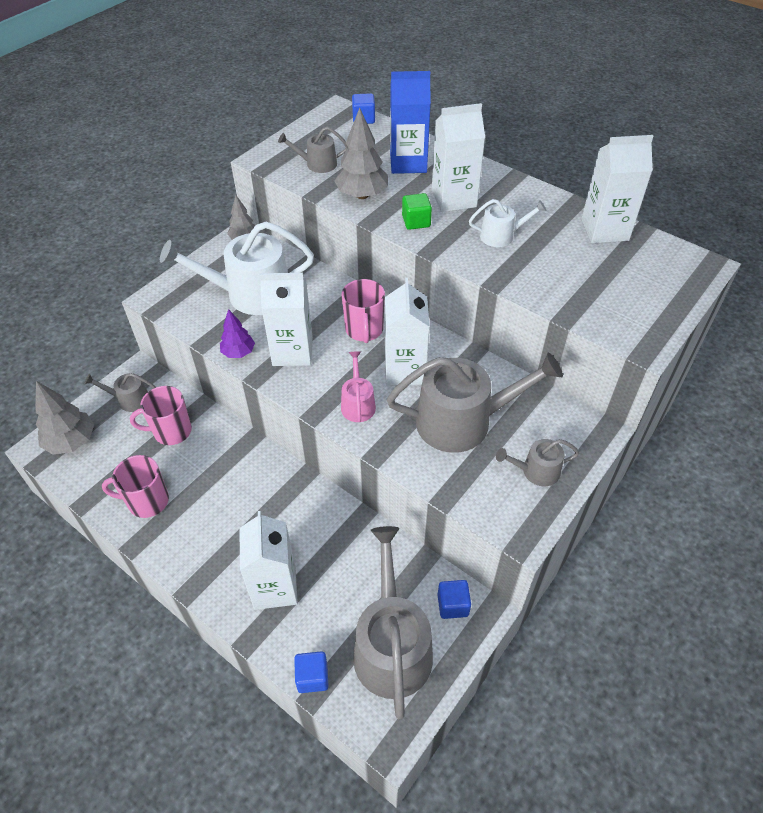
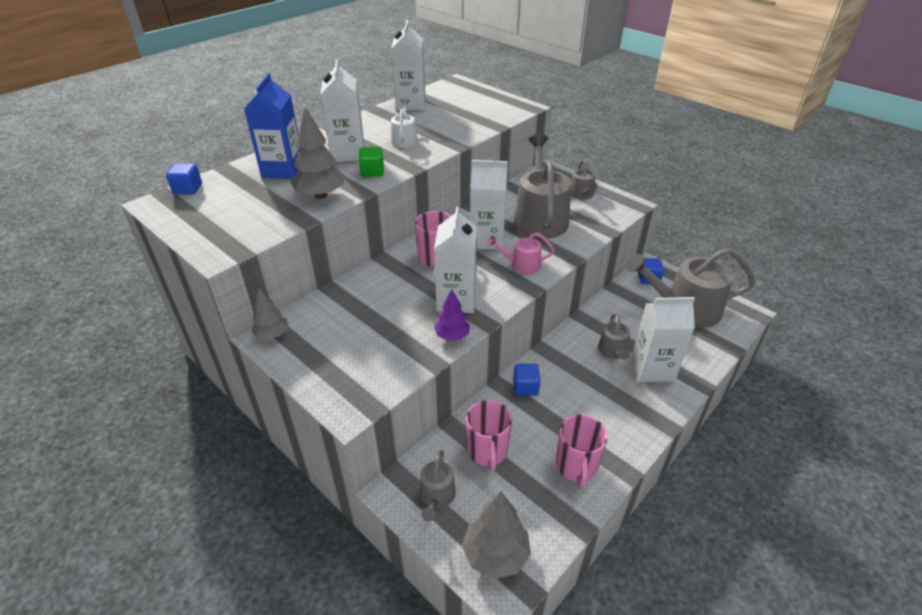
camera: 85 degrees left, 10 degrees down
white watering can [160,222,314,315] -> none
grey watering can [278,127,348,173] -> grey watering can moved to [598,313,630,360]
blue cube [294,651,329,693] -> blue cube moved to [513,364,541,396]

